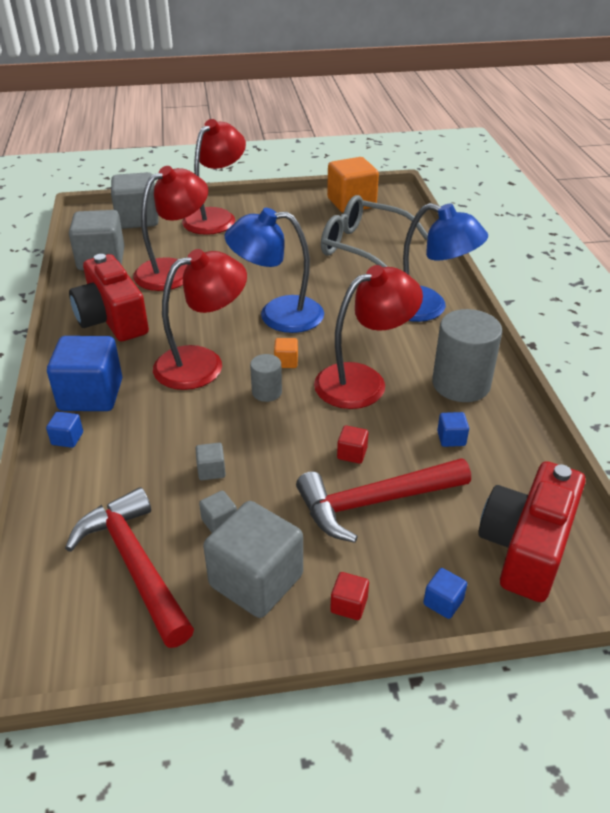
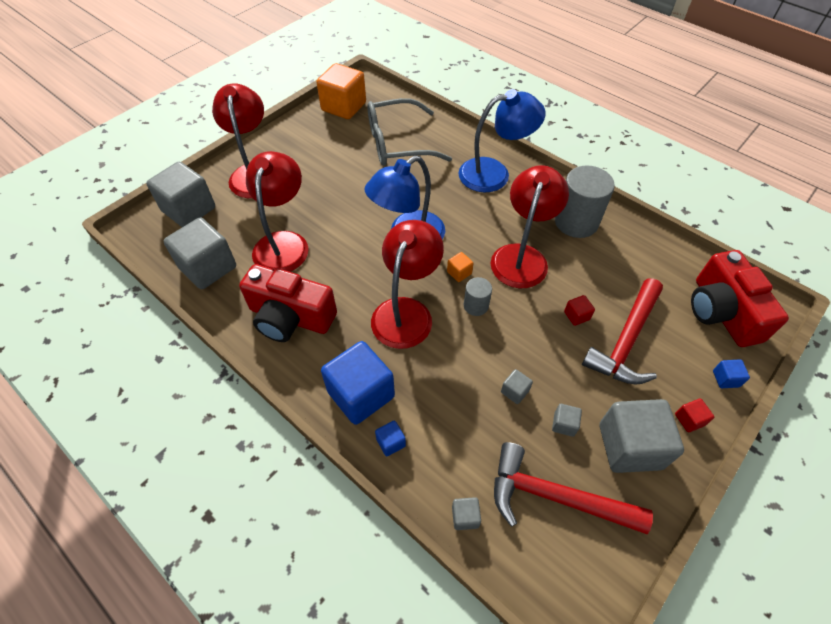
camera: 40 degrees left, 15 degrees up
blue cube [437,412,469,447] -> none
none -> grey cube [452,497,481,530]

